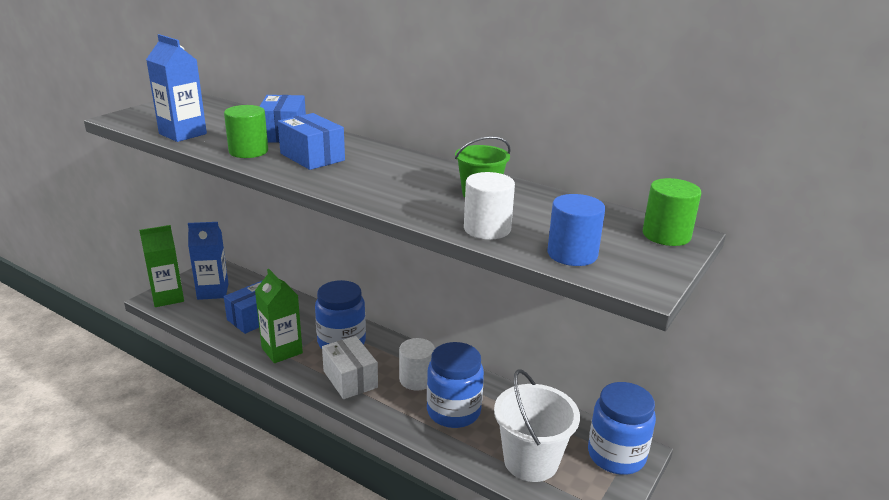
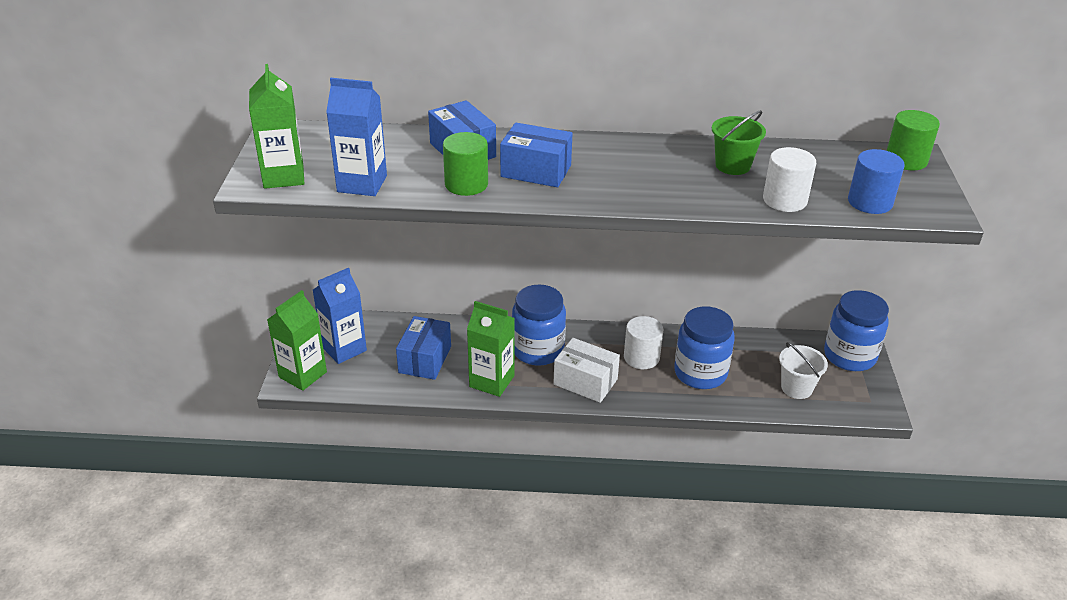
camera: 30 degrees left, 10 degrees up
white bucket [494,369,580,482] -> white bucket [779,342,828,399], size x0.62
none -> green carton [249,64,305,189]

